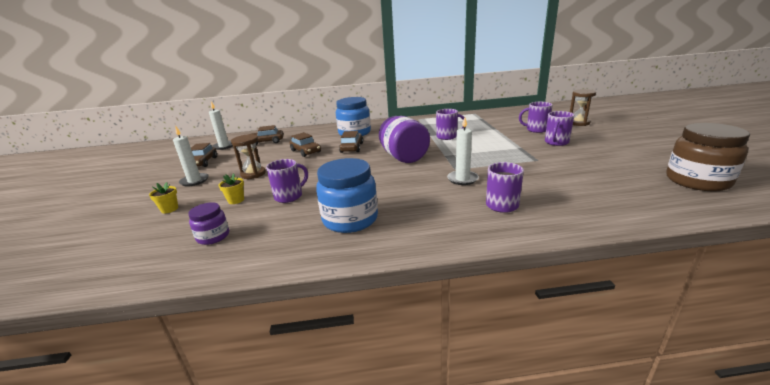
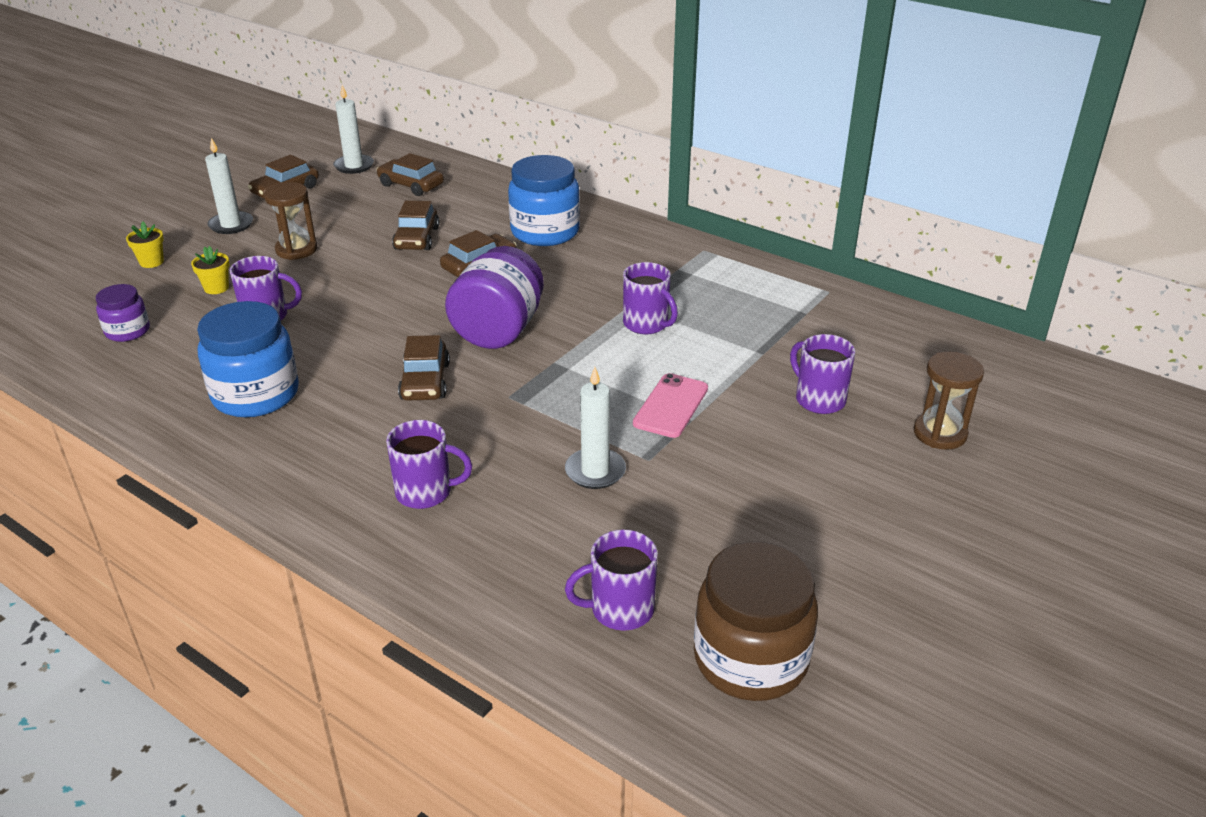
camera: 40 degrees right, 10 degrees up
white candle [447,117,479,185] -> white candle moved to [565,367,626,489]
purple mug [545,111,574,146] -> purple mug moved to [565,529,658,631]
none -> brown car [398,335,450,401]
none -> pink phone [633,373,708,438]

